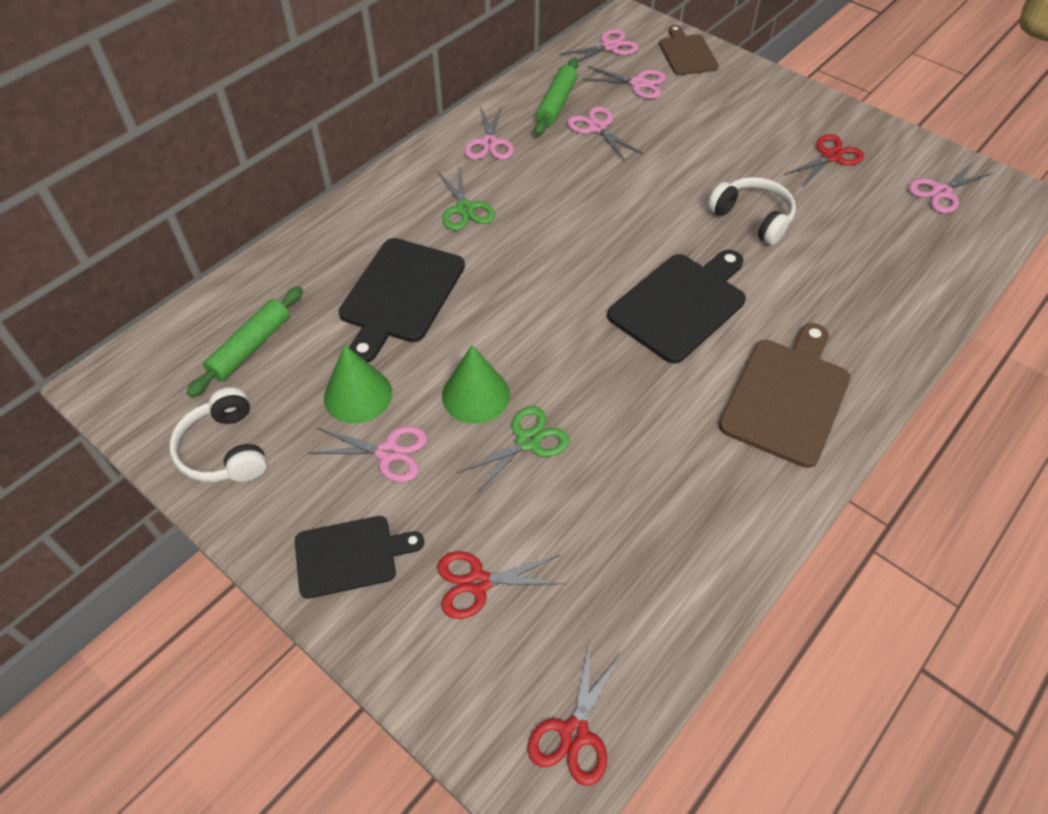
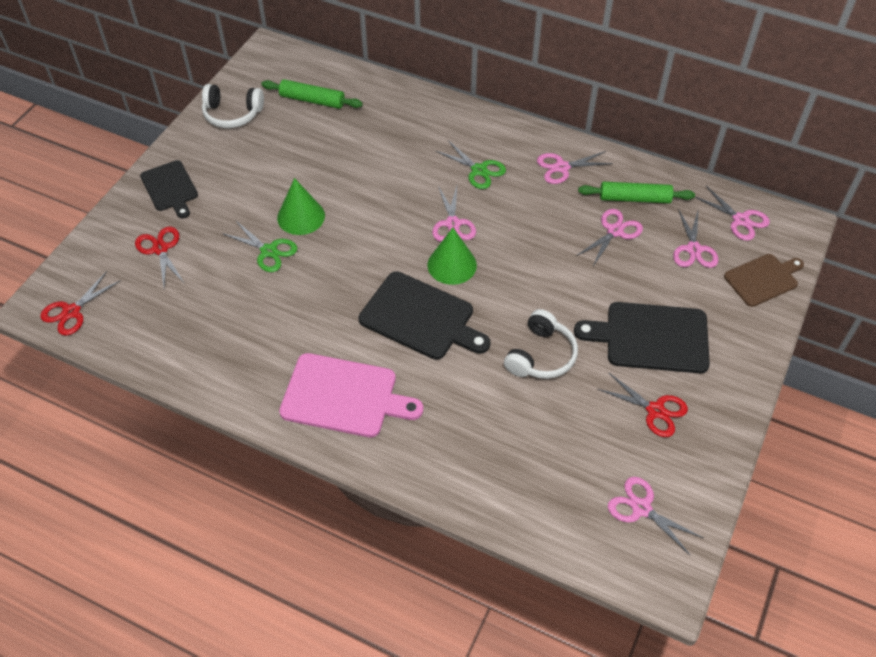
camera: 75 degrees right, 0 degrees up
white headphones [169,387,267,482] -> white headphones turned 135 degrees counterclockwise [202,84,264,128]
pink scissors [308,426,427,482] -> pink scissors moved to [432,186,476,242]
green cone [324,345,392,424] -> green cone moved to [427,227,477,285]
black cutting board [339,238,465,363] -> black cutting board moved to [574,302,710,373]
green scissors [437,165,495,230] -> green scissors turned 105 degrees counterclockwise [436,140,506,189]
red scissors [528,643,623,786] -> red scissors turned 60 degrees counterclockwise [40,271,121,336]
brown cutting board [719,323,851,468] -> pink cutting board [279,353,423,438]

